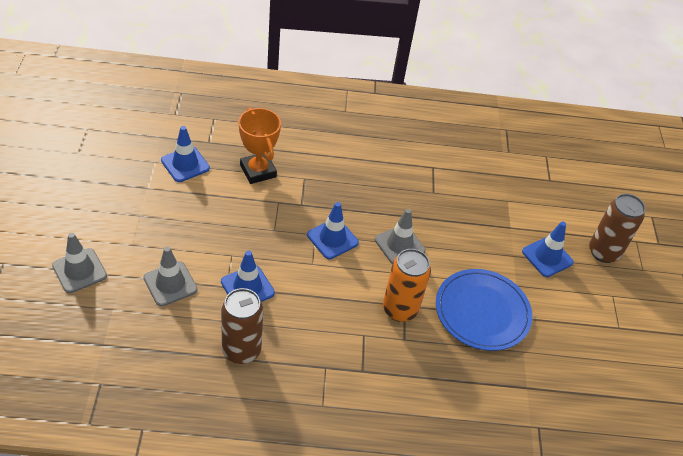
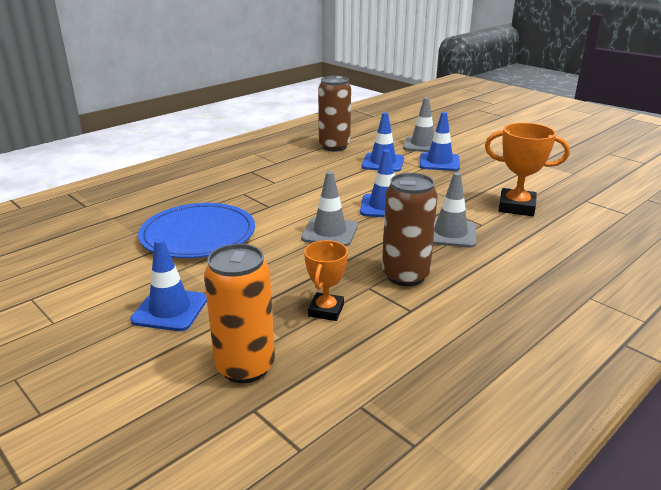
camera: 140 degrees right, 20 degrees down
grey traffic cone [52,233,107,293] -> grey traffic cone moved to [433,172,477,248]
blue traffic cone [161,126,210,182] -> blue traffic cone moved to [420,112,460,171]
orange can [383,249,431,322] -> orange can moved to [204,244,275,383]
brown can [589,194,645,263] -> brown can moved to [382,173,438,286]
none -> orange trophy [304,240,348,321]

